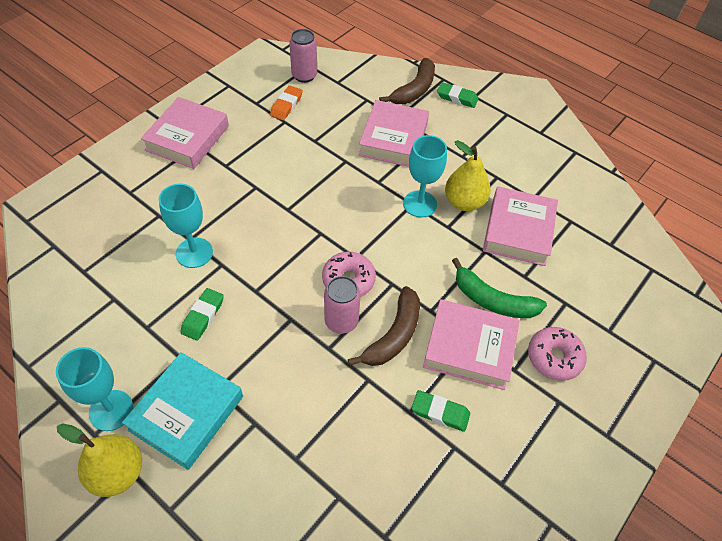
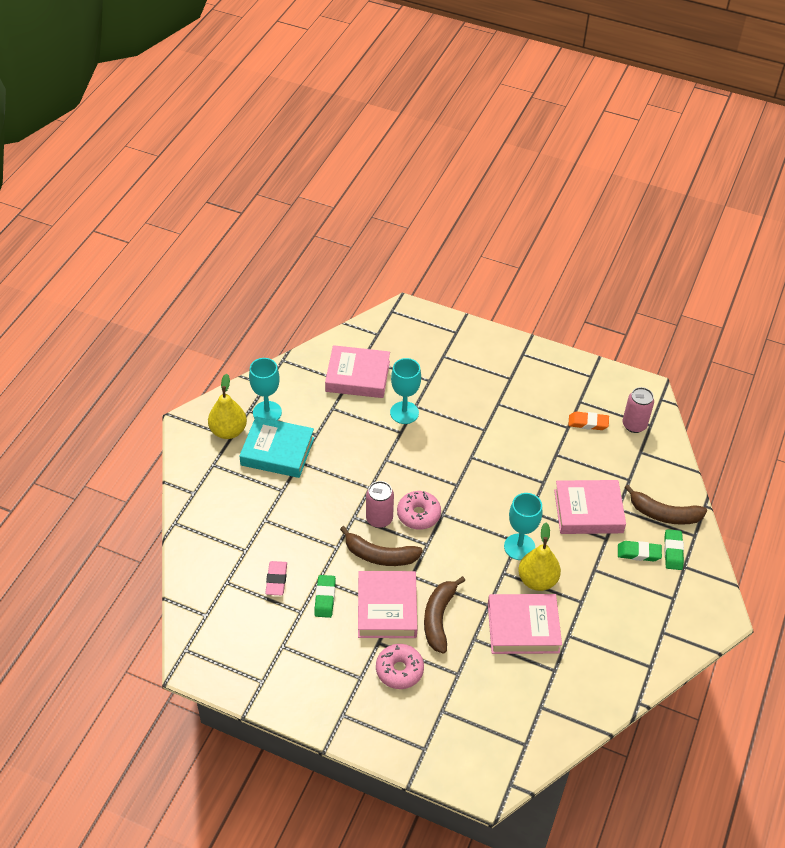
camera: 75 degrees right, 5 degrees down
pink book [141,97,229,169] -> pink book moved to [325,345,390,398]
green eraser [180,288,224,341] -> green eraser moved to [618,541,662,562]
green banana [452,258,547,318] -> brown banana [424,576,465,654]
none -> pink eraser [265,561,287,595]

